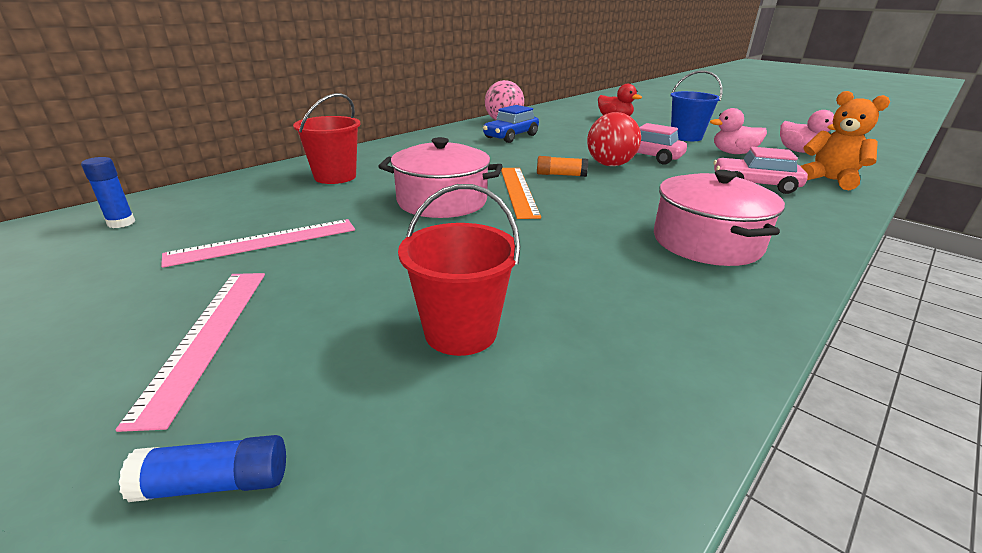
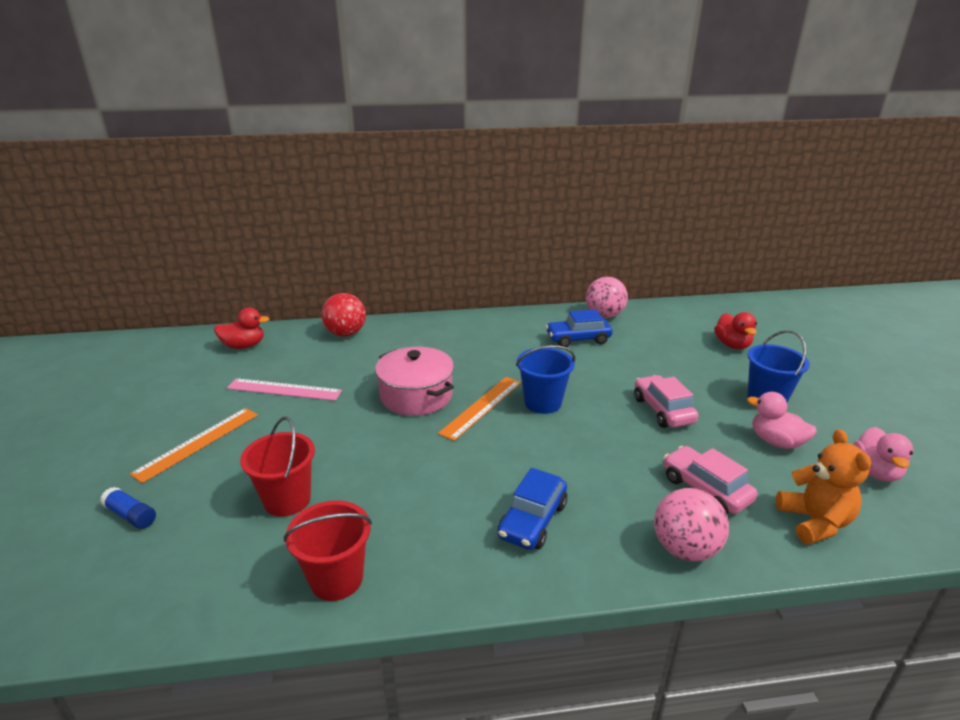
camera: 40 degrees right, 0 degrees up
blue glue stick [81,157,135,228] -> red duck [214,308,269,349]
pink ruler [115,273,265,432] -> orange ruler [130,408,258,483]
red bucket [293,93,361,184] -> red bucket moved to [284,501,372,601]
orange glue stick [537,156,588,177] -> blue bucket [516,345,575,414]
red ball [587,112,641,166] -> red ball moved to [321,293,366,337]
pink pot [654,170,785,266] -> blue car [497,468,567,550]
none -> pink ball [654,488,729,561]

